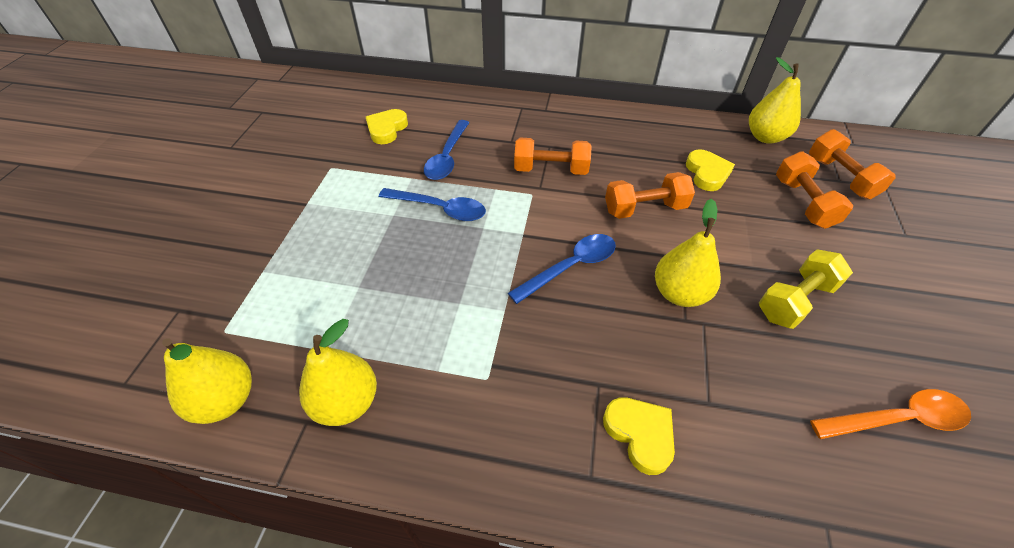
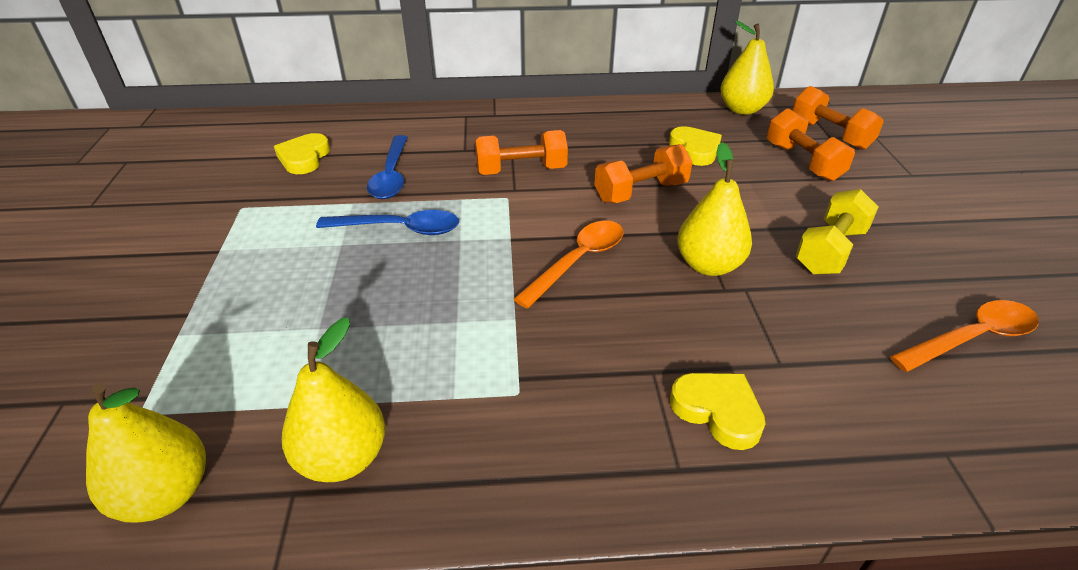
camera: 15 degrees left, 10 degrees down
blue spoon [508,234,616,304] -> orange spoon [514,220,623,308]

